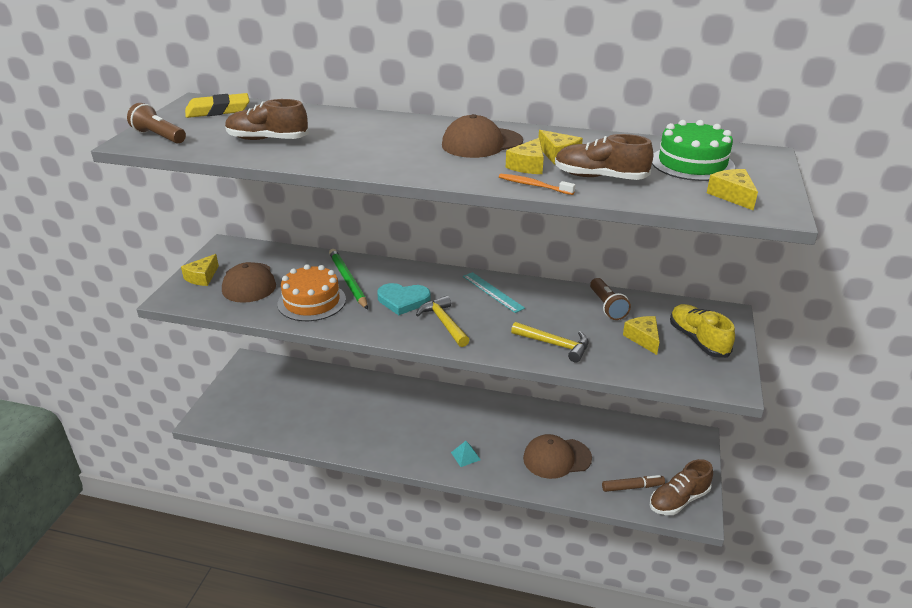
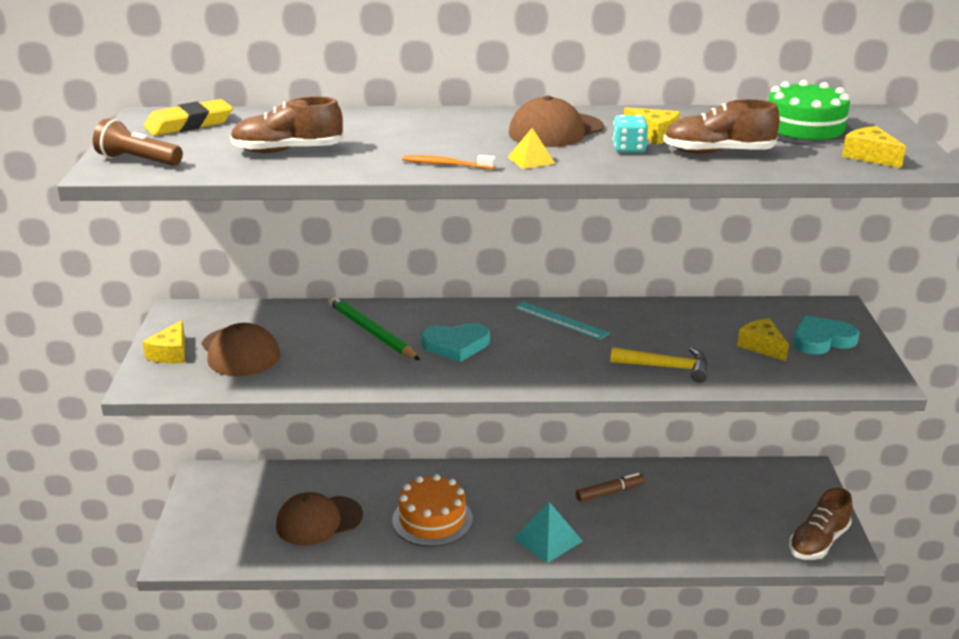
camera: 15 degrees left, 5 degrees down
orange cake [277,264,346,321] -> orange cake moved to [392,474,473,547]
yellow hammer [416,296,470,347] -> none
turquoise pyramid [451,441,481,467] -> turquoise pyramid [513,502,583,563], size x1.69
orange toothbrush [499,174,575,195] -> orange toothbrush moved to [402,155,496,169]
yellow cheese [506,138,544,174] -> turquoise dice [613,115,648,153]
brown cap [523,434,592,479] -> brown cap moved to [276,492,363,545]
brown flashlight [590,278,631,320] -> none
brown marker [602,475,665,492] -> brown marker moved to [576,473,645,502]
yellow shoe [670,304,735,358] -> turquoise heart [793,316,859,355]
none -> yellow pyramid [508,128,555,169]

